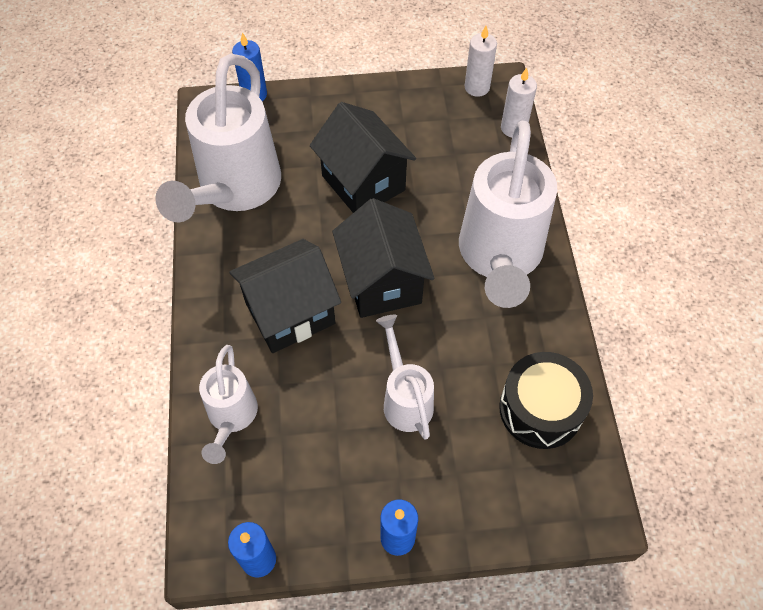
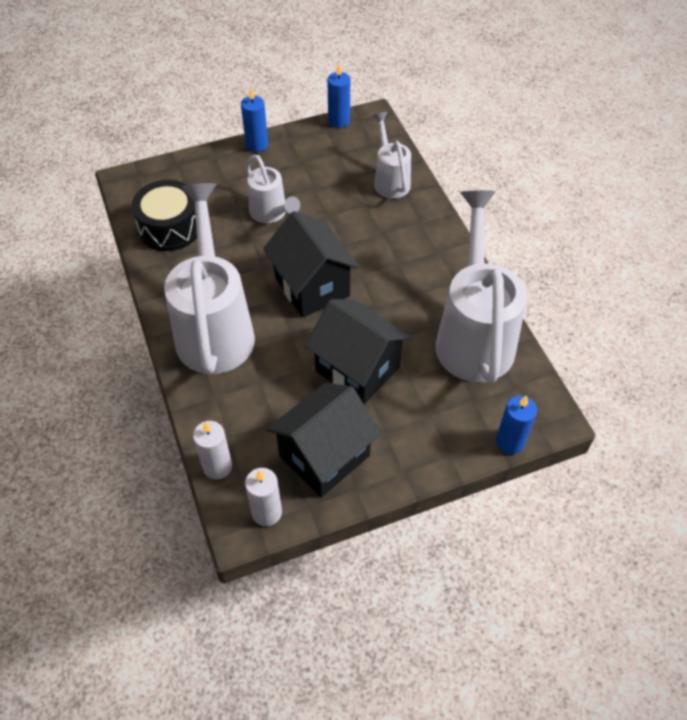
camera: 165 degrees right, 5 degrees down
black house [229,239,341,353] -> black house moved to [267,383,381,497]

